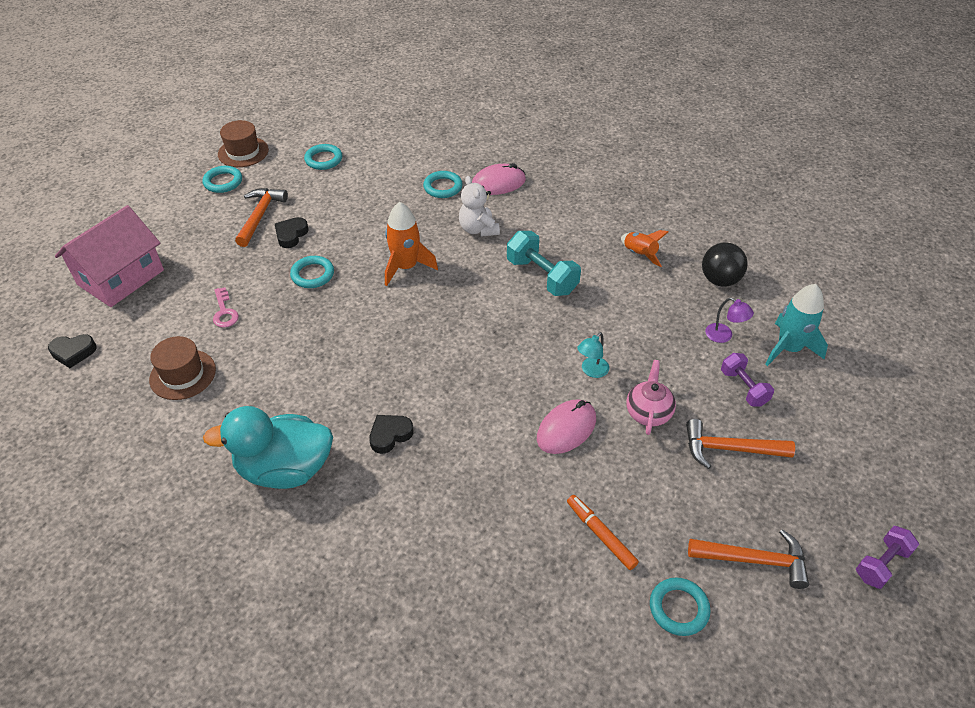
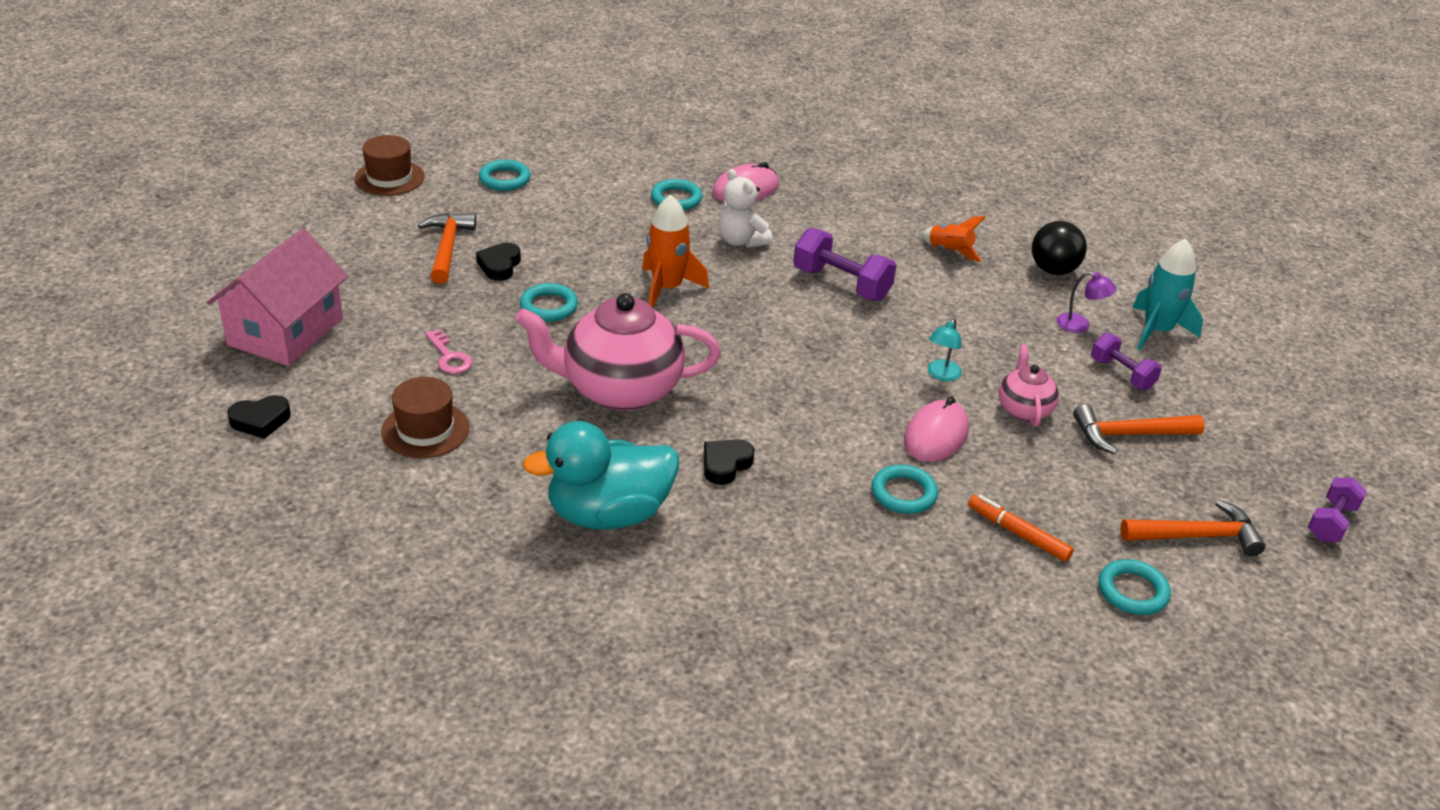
camera: 15 degrees left, 10 degrees down
turquoise ring [202,166,242,193] -> turquoise ring moved to [871,464,938,514]
turquoise dumbbell [507,231,581,296] -> purple dumbbell [793,228,896,301]
none -> pink teapot [515,293,721,411]

